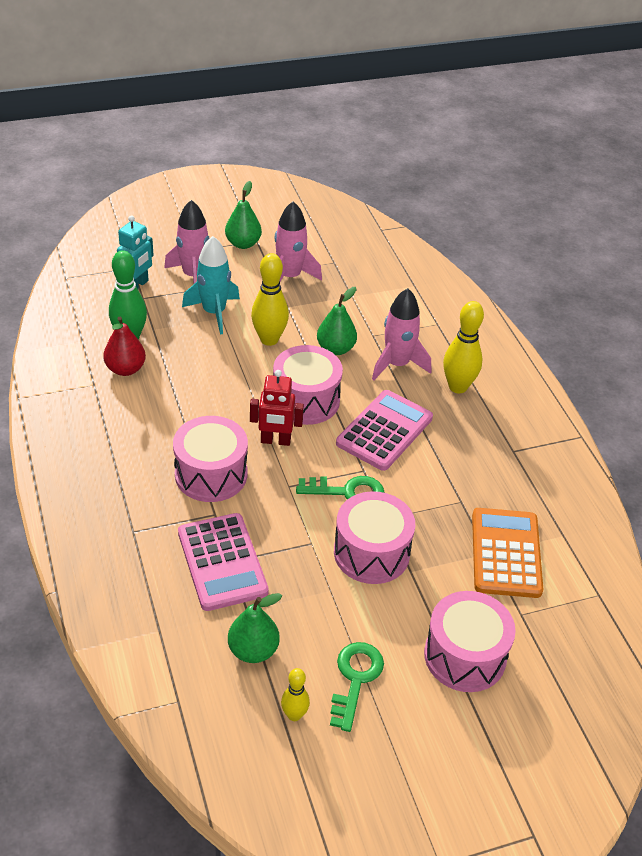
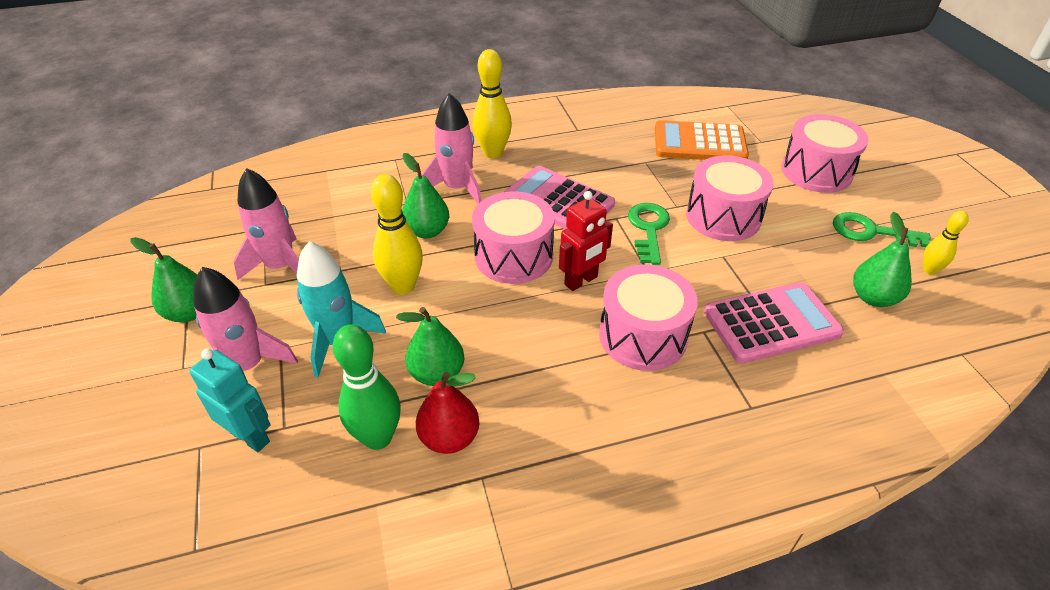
camera: 85 degrees left, 0 degrees up
red robot [250,370,304,446] -> red robot turned 45 degrees clockwise [559,191,613,291]
none -> green pear [396,307,464,386]

